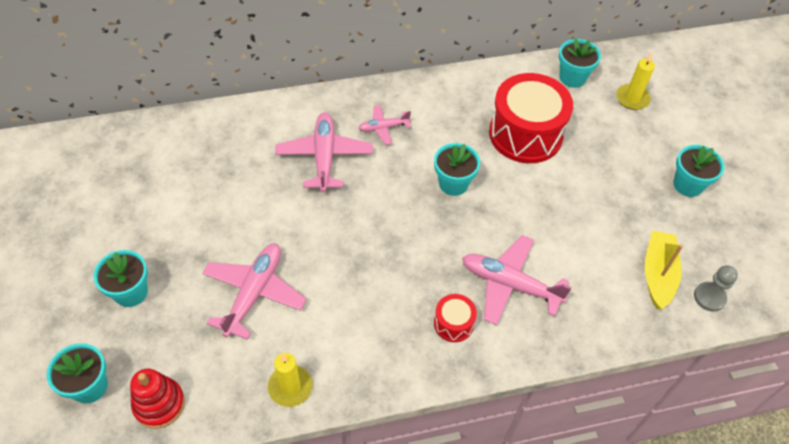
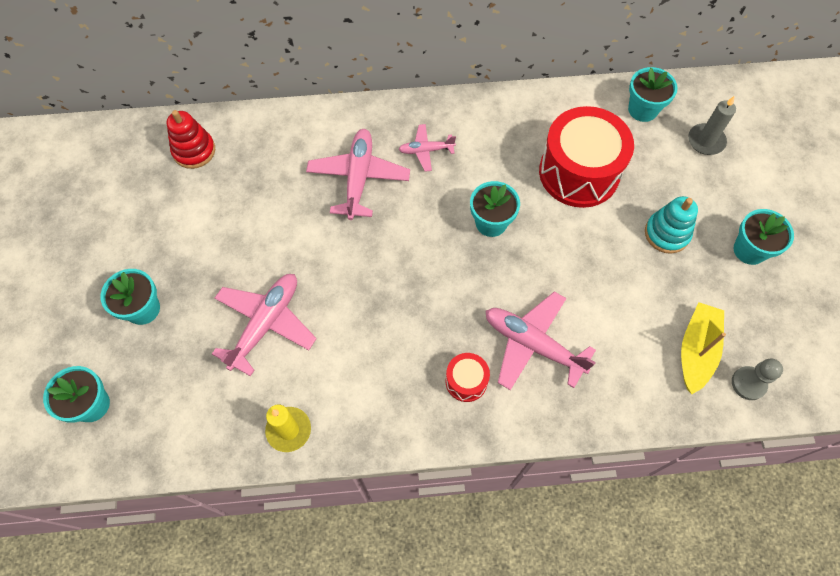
camera: 10 degrees right, 10 degrees up
red stacking toy [130,369,185,429] -> red stacking toy moved to [167,110,215,169]
yellow candle [616,53,655,110] -> grey candle [688,96,736,155]
none -> turquoise stacking toy [645,196,698,254]

